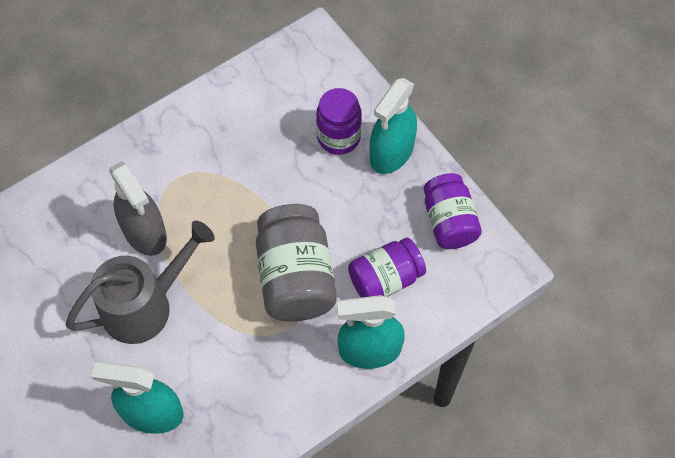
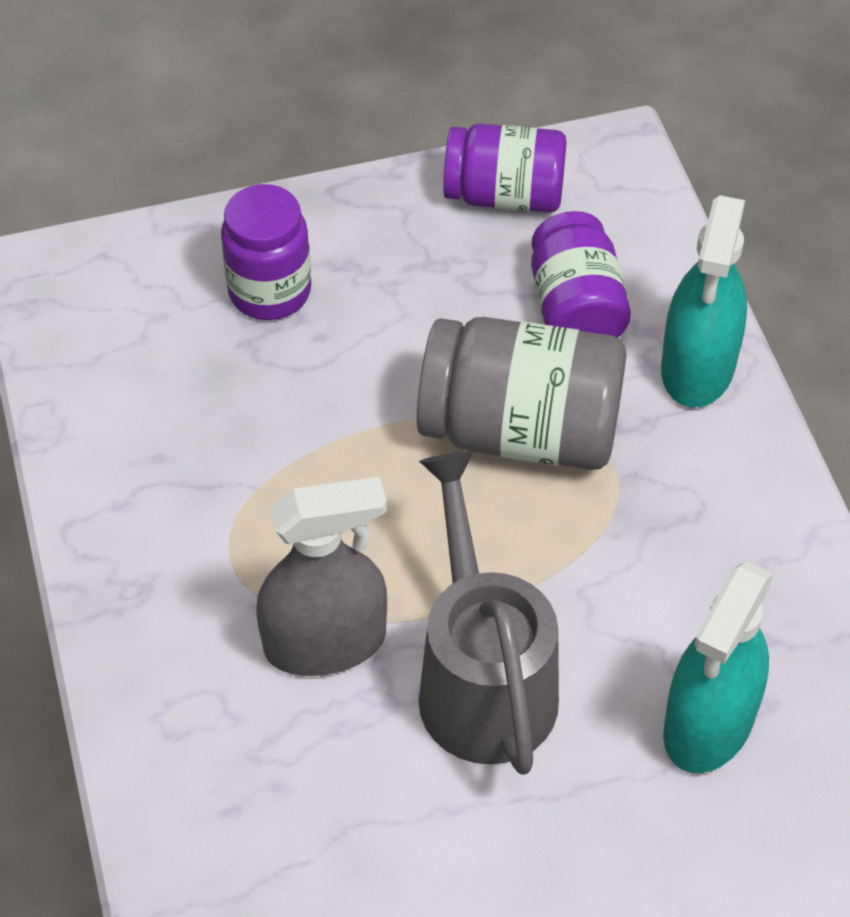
camera: 70 degrees left, 10 degrees down
turquoise spray bottle [370,78,417,174] -> none

